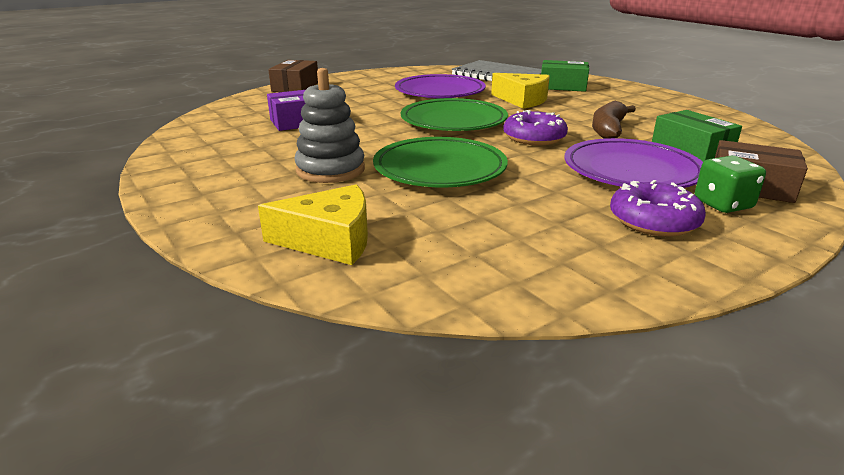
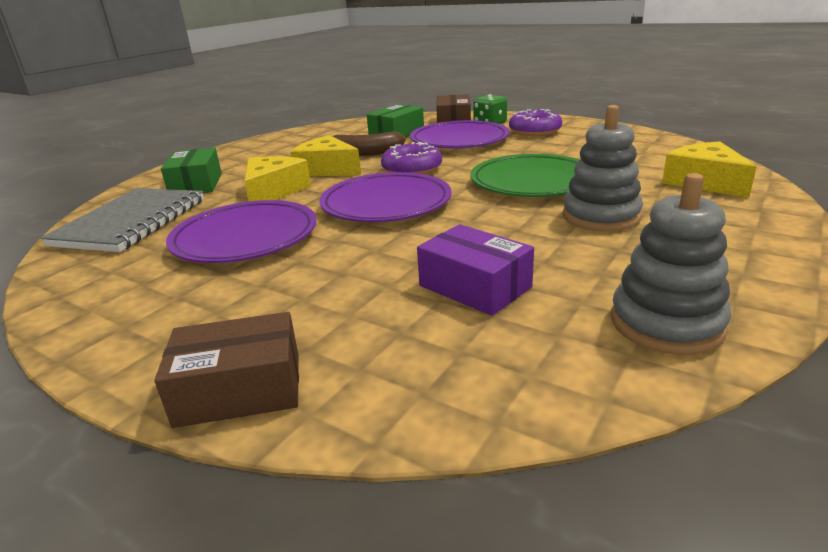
camera: 110 degrees left, 0 degrees up
green plate [401,98,508,131] -> purple plate [320,172,452,222]
none -> yellow cheese [290,135,361,177]
none -> grey stacking toy [611,173,731,355]

